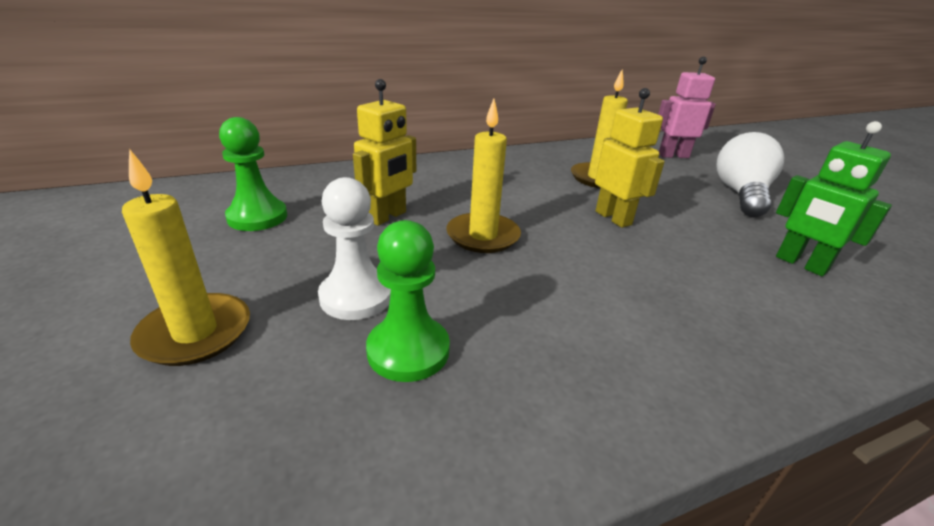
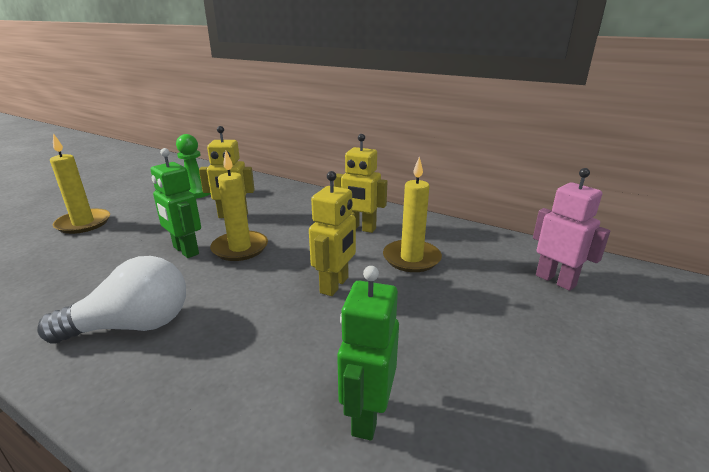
camera: 55 degrees right, 5 degrees down
white pawn [318,177,391,320] -> none
green pawn [366,220,450,382] -> none
white light bulb [717,132,785,217] -> white light bulb moved to [37,256,186,344]
none -> green robot [150,148,201,258]
none -> yellow robot [334,134,387,233]

